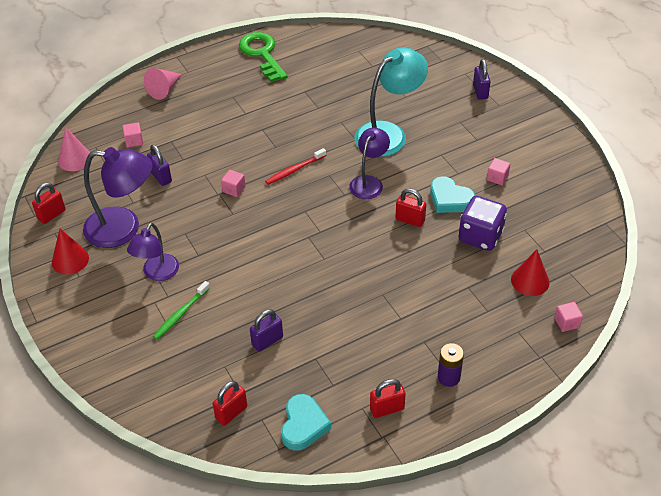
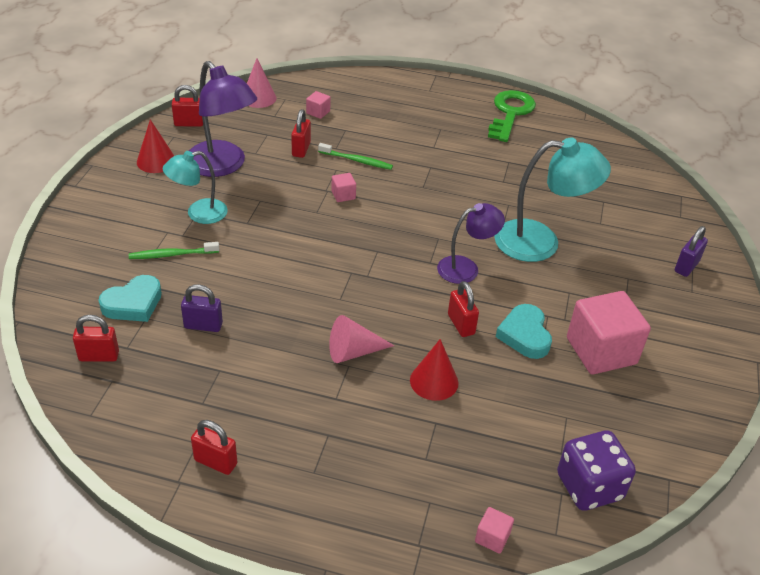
camera: 40 degrees right, 5 degrees down
purple lamp [127,223,179,281] -> turquoise lamp [163,151,228,224]
pink cone [144,68,182,100] -> pink cone moved to [329,315,394,363]
purple padlock [147,145,172,186] -> red padlock [291,109,311,158]
red toothbrush [265,148,326,185] -> none
turquoise heart [281,394,331,451] -> turquoise heart moved to [98,275,162,322]
purple battery [438,343,464,387] -> none
purple dice [459,196,507,251] -> purple dice moved to [557,431,636,511]
pink cube [487,158,510,185] -> pink cube [567,291,651,374], size x2.34
red cone [511,249,549,296] -> red cone moved to [410,339,458,401]
none -> green toothbrush [318,143,393,170]

